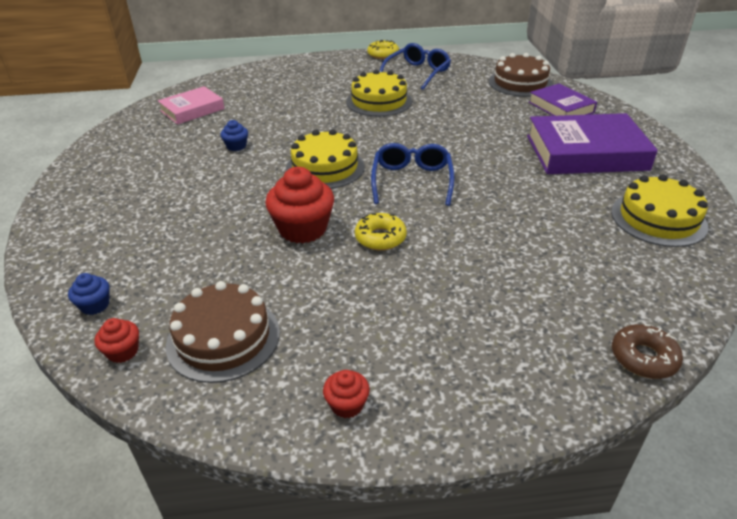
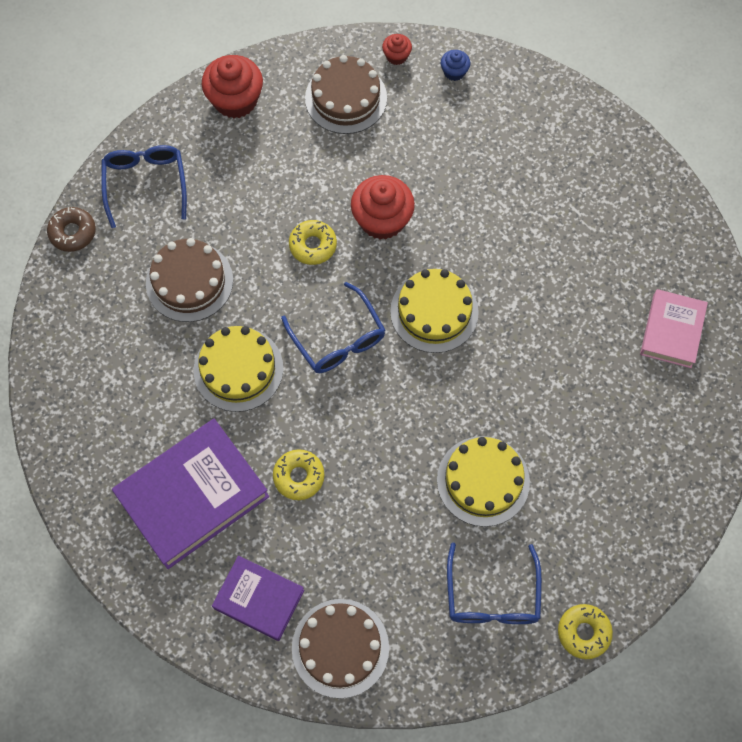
camera: 145 degrees right, 30 degrees up
blue cupcake [220,120,248,151] -> none
red cupcake [323,370,370,418] -> red cupcake [202,55,263,118], size x2.01
yellow cake [611,174,709,247] -> yellow cake moved to [194,326,283,412]
none -> blue glasses [101,145,187,228]
none -> brown cake [146,238,233,322]
none -> yellow donut [273,449,325,500]

